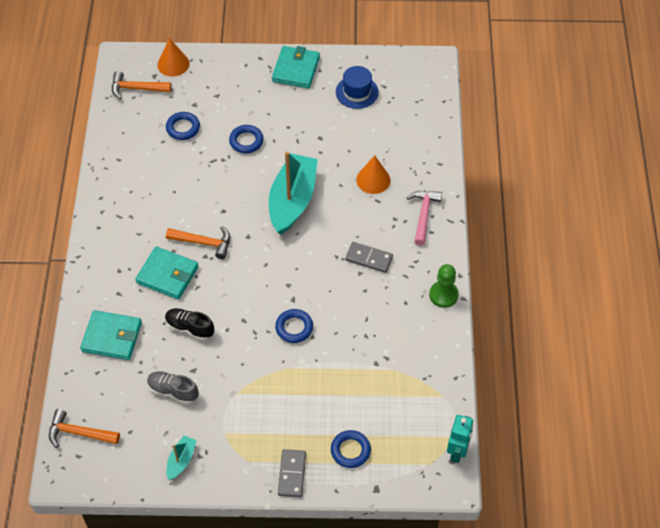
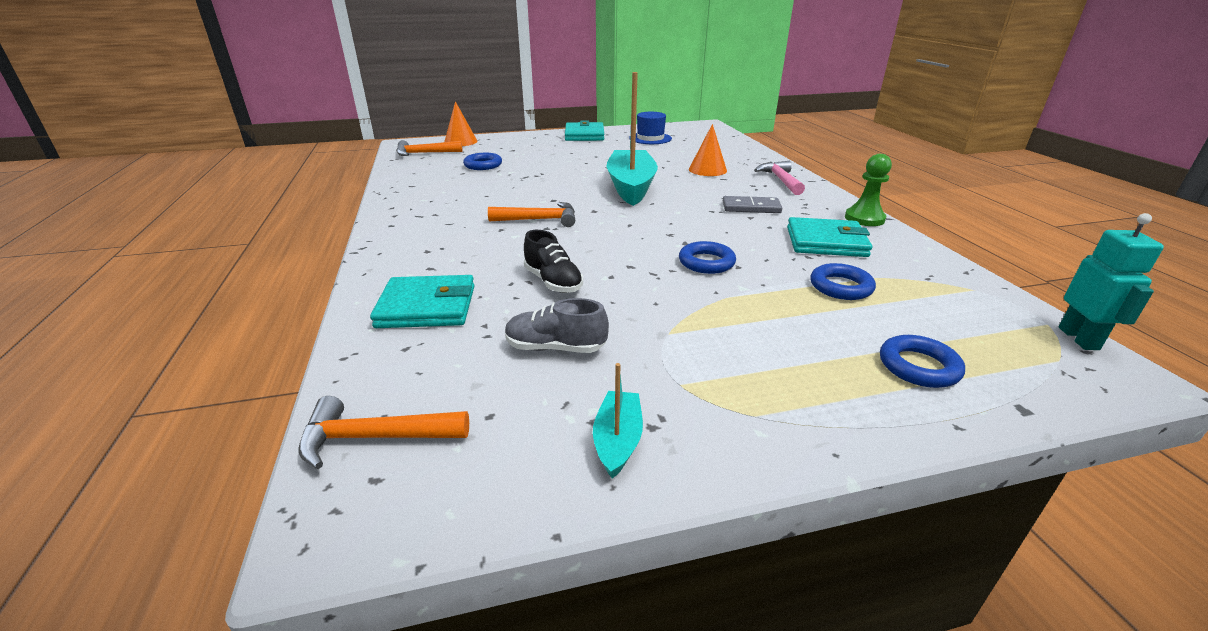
camera: 15 degrees left, 25 degrees down
turquoise wallet [135,246,199,299] -> turquoise wallet moved to [787,217,872,257]
black shoe [165,308,214,340] -> black shoe turned 135 degrees counterclockwise [524,230,583,293]
blue ring [229,125,264,153] -> blue ring moved to [810,263,876,300]
grey domino [278,449,306,497] -> none

